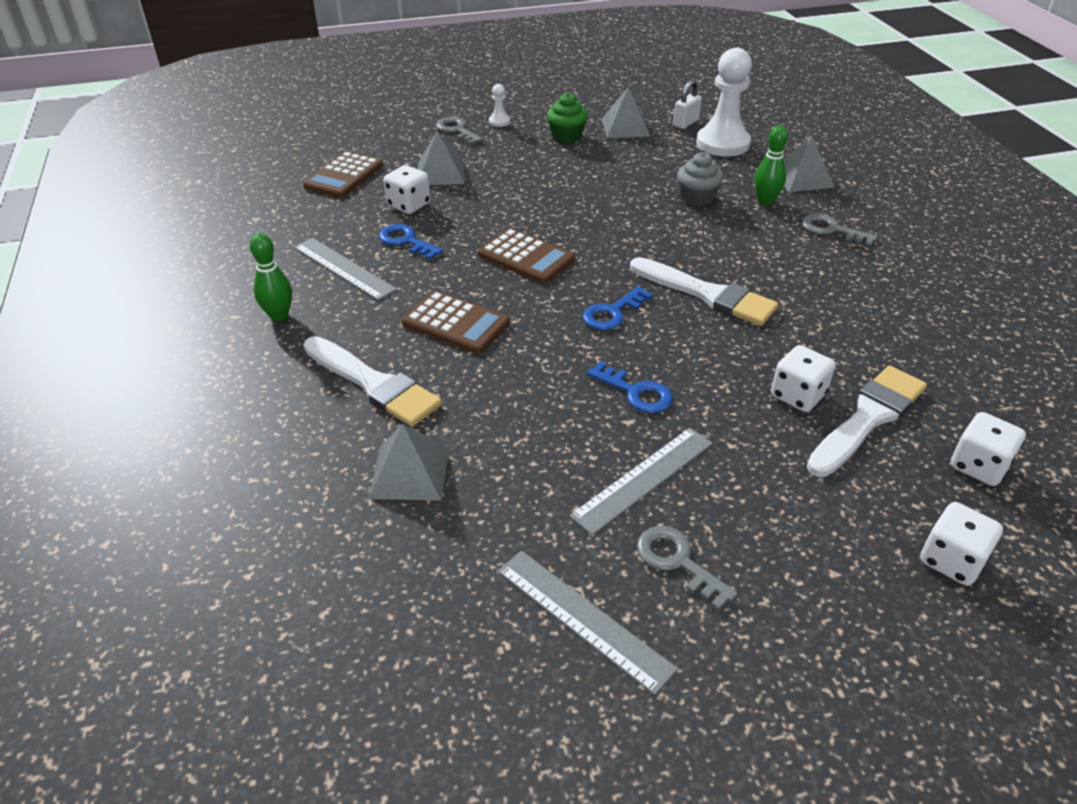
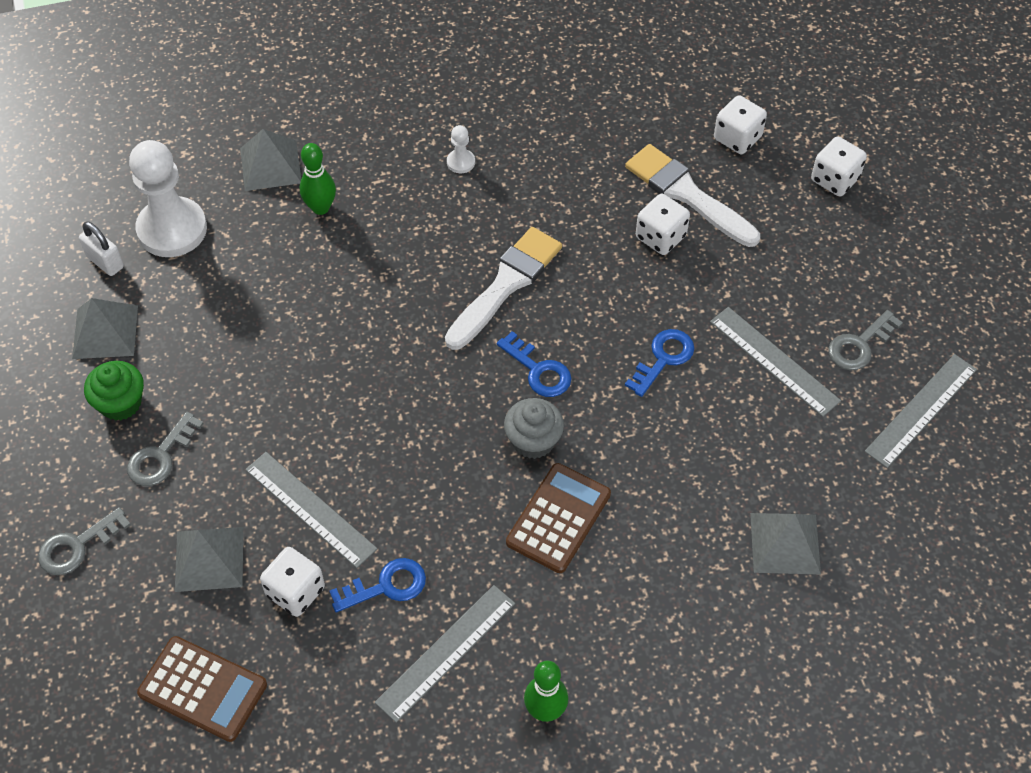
camera: 90 degrees left, 15 degrees up
white brush [303,336,442,427] -> none
blue key [378,224,443,260] -> blue key turned 150 degrees counterclockwise [329,558,426,613]
brown calculator [478,228,575,284] -> none
white pawn [489,84,510,127] -> white pawn moved to [447,125,475,173]
grey cupcake [677,152,724,207] -> grey cupcake moved to [504,398,564,459]
grey key [802,214,878,246] -> grey key moved to [127,411,204,486]
none -> grey ruler [245,452,377,568]

